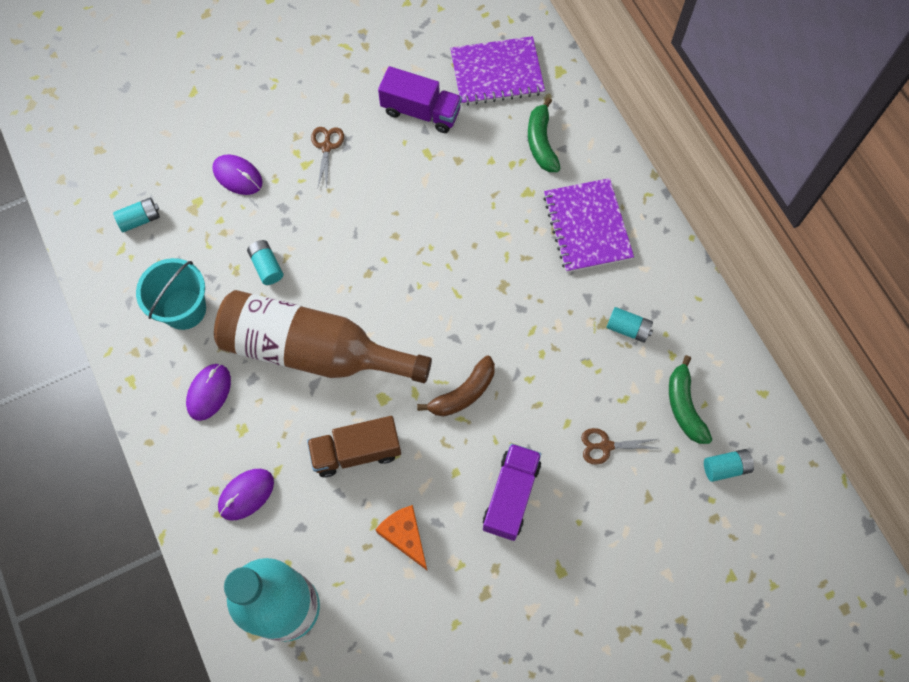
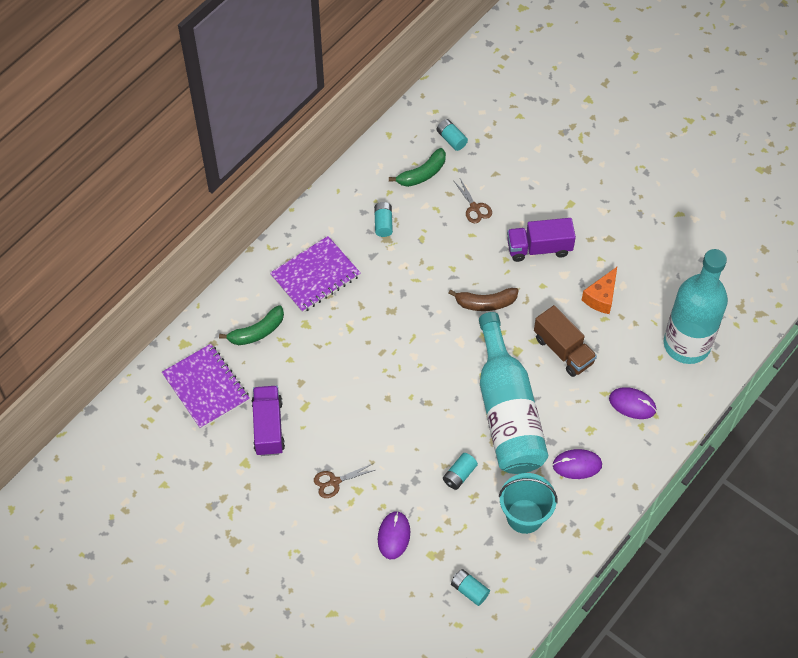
camera: 115 degrees left, 10 degrees down
brown bottle [214,290,432,383] -> turquoise bottle [479,312,548,474]
brown banana [417,356,495,416] -> brown banana turned 150 degrees clockwise [448,288,519,311]

